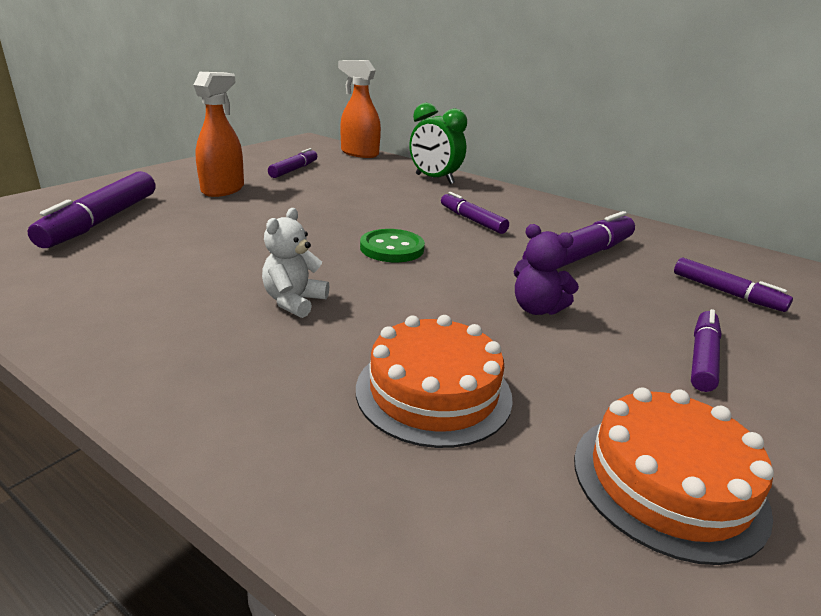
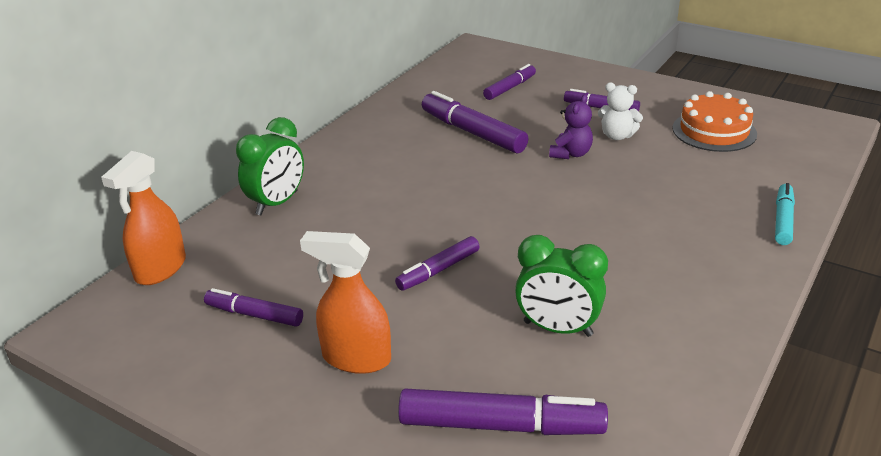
camera: 90 degrees left, 5 degrees up
white teddy bear [262,208,329,318] -> white teddy bear moved to [598,82,643,140]
orange cake [356,315,513,448] -> none
green button [360,229,425,262] -> none
purple marker [441,192,509,234] -> purple marker moved to [395,236,480,291]
none -> green clock [515,235,608,337]
none -> turquoise marker [775,183,795,245]

